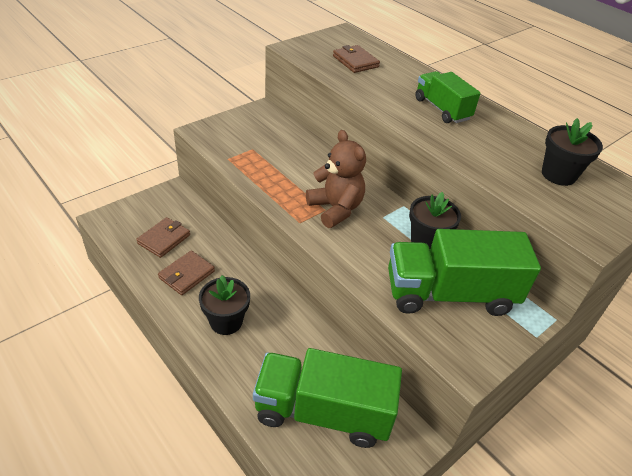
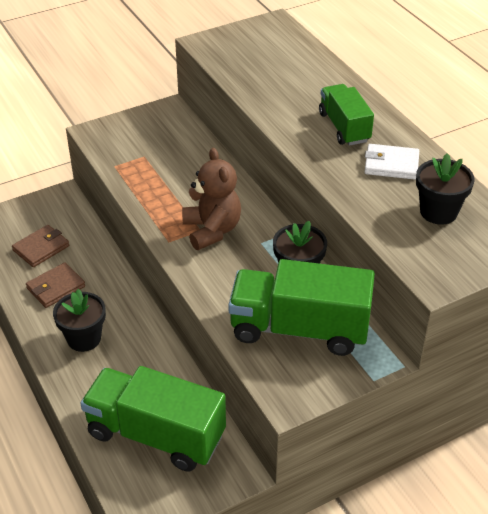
camera: 15 degrees right, 0 degrees up
brown wallet [333,45,380,73] -> none
none -> white wallet [365,144,419,180]

